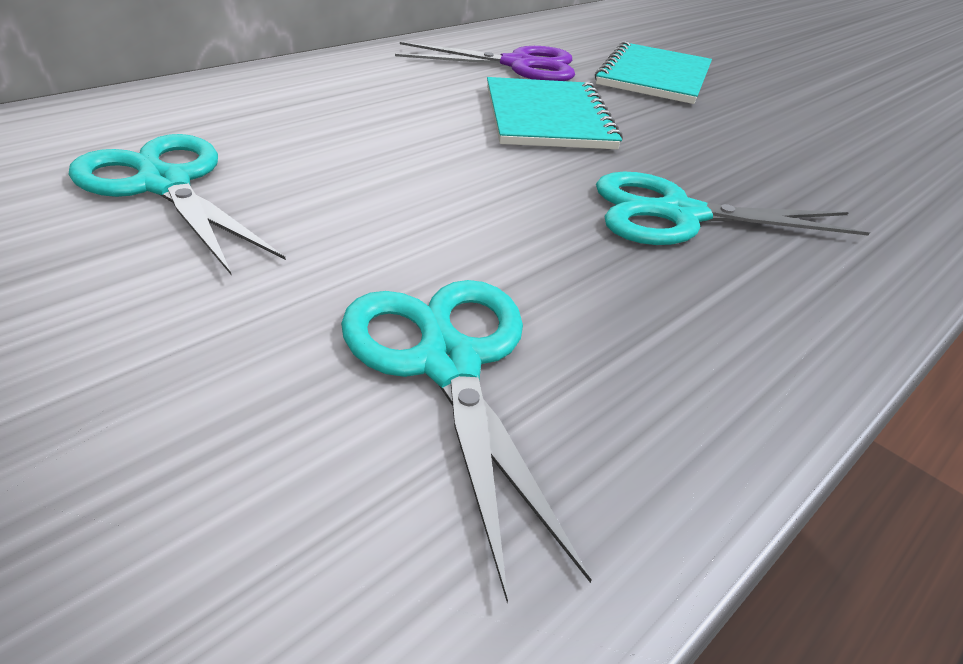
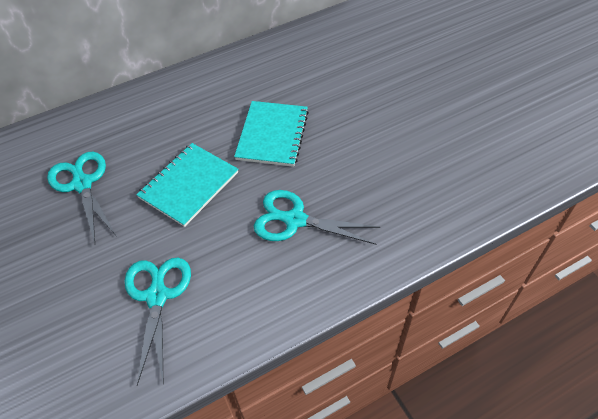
camera: 20 degrees right, 15 degrees up
purple scissors [395,42,575,81] -> none
turquoise notebook [595,41,712,104] -> turquoise notebook moved to [136,143,238,227]

